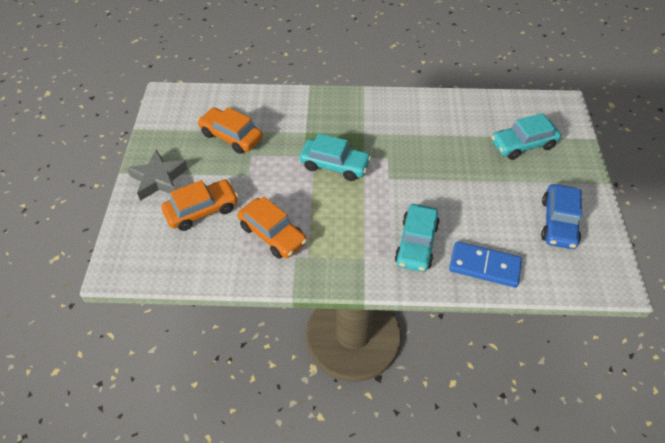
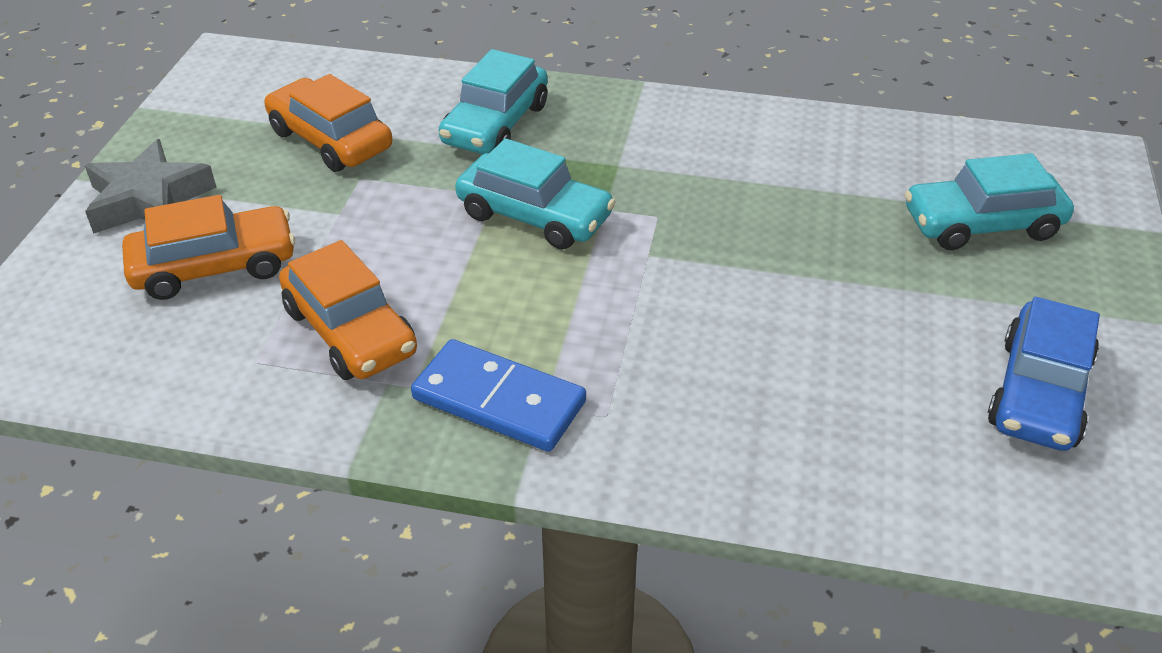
camera: 10 degrees right, 10 degrees down
turquoise car [395,204,440,272] -> turquoise car moved to [439,49,548,154]
blue domino [449,242,522,288] -> blue domino moved to [411,339,586,452]

